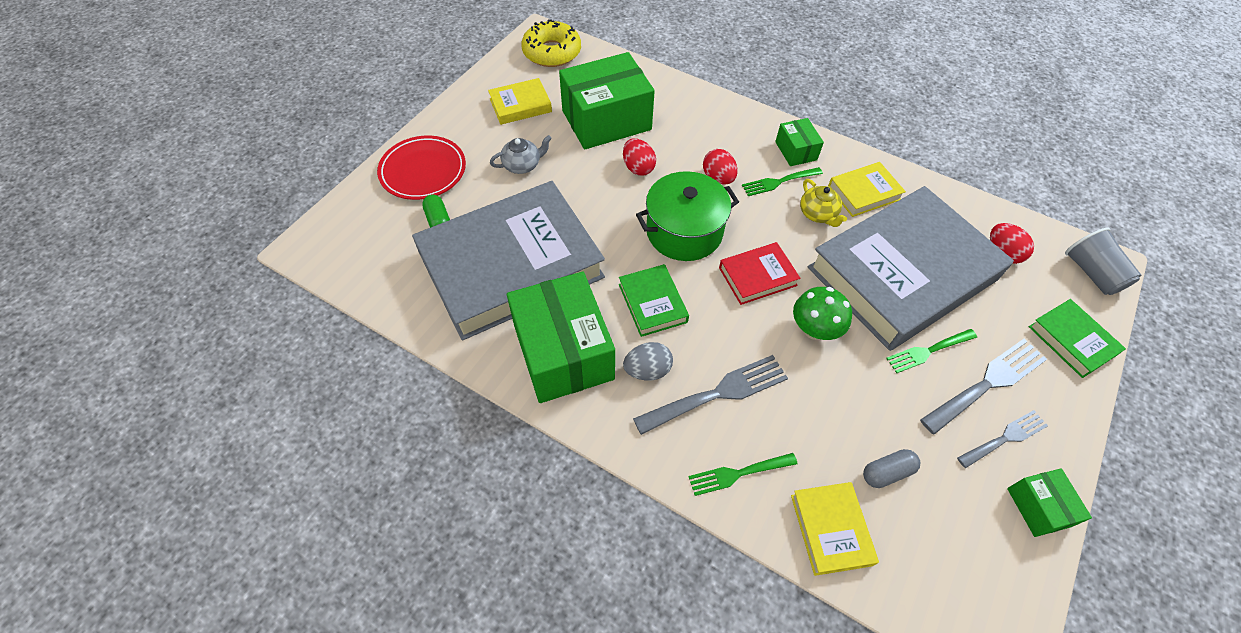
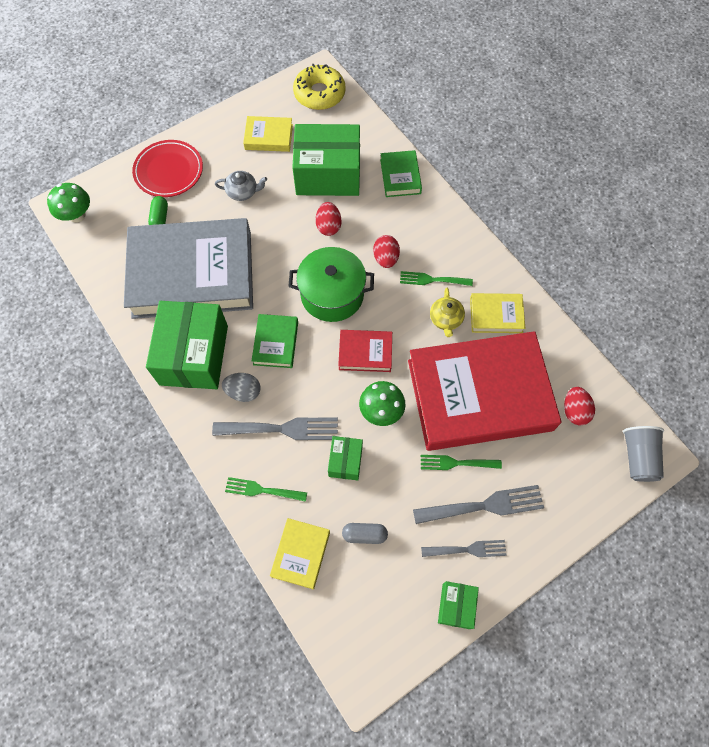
camera: 25 degrees right, 10 degrees up
green box [775,118,824,166] -> green box moved to [328,436,363,480]
grey book [808,186,1014,351] -> red book [408,331,562,451]
green book [1029,299,1126,378] -> green book moved to [380,150,422,197]
none -> green mushroom [47,183,90,223]

